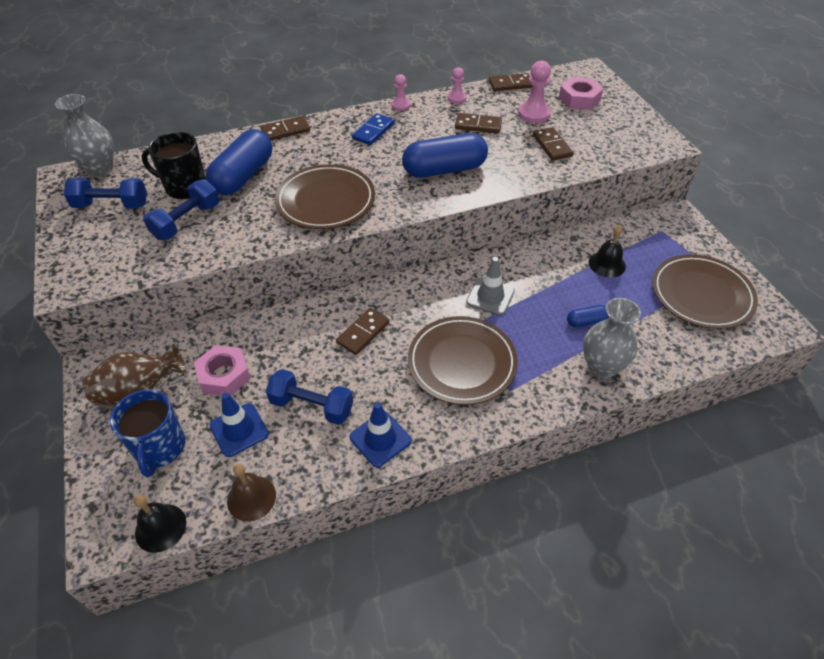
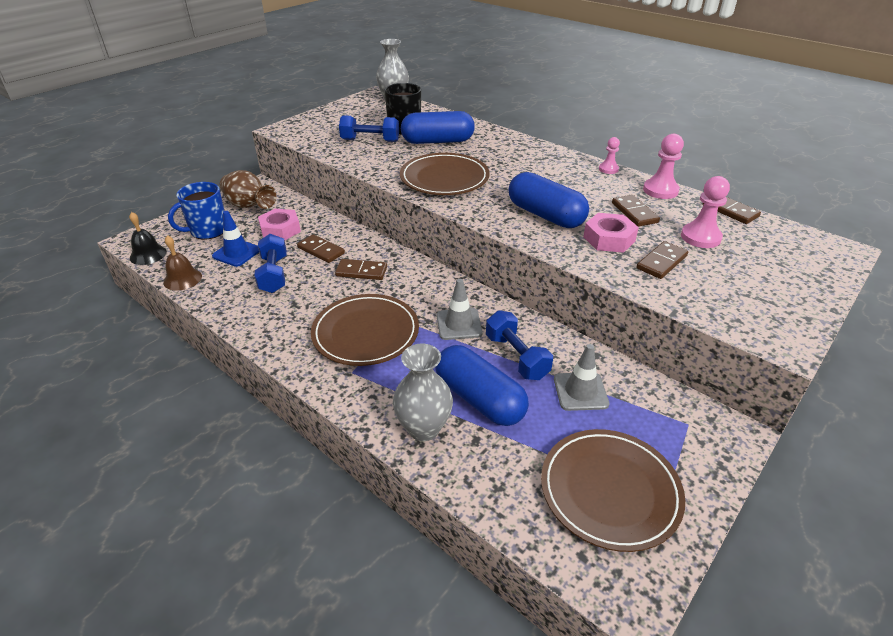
camera: 60 degrees right, 10 degrees down
blue dumbbell [64,178,147,209] -> blue dumbbell moved to [486,310,553,380]
brown domino [261,116,310,140] -> brown domino moved to [297,234,345,263]
blue traffic cone [349,402,412,467] -> none
blue domino [352,113,394,145] -> none
pink pawn [448,67,466,103] -> pink pawn [643,134,684,199], size x1.66
pink nut [559,77,603,110] -> pink nut moved to [583,213,639,253]
blue capsule [567,305,609,327] -> blue capsule [435,345,529,426], size x2.16
black bell [589,225,626,278] -> grey traffic cone [554,344,609,411]

